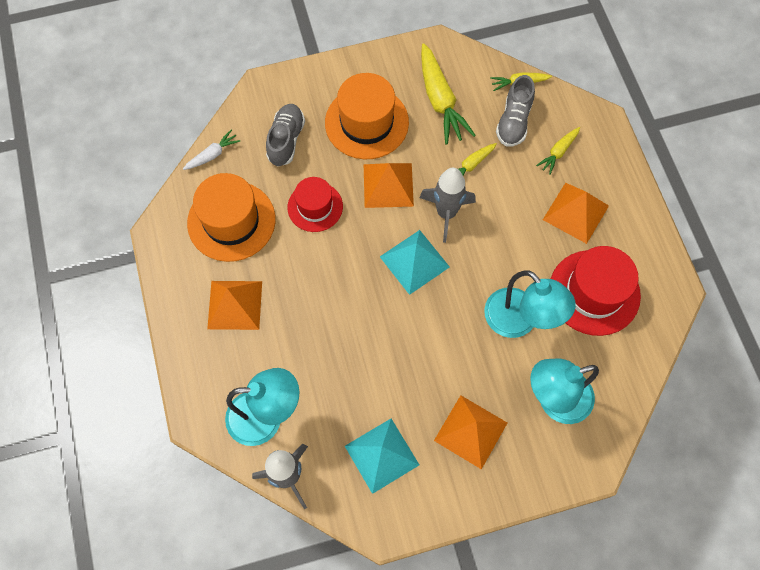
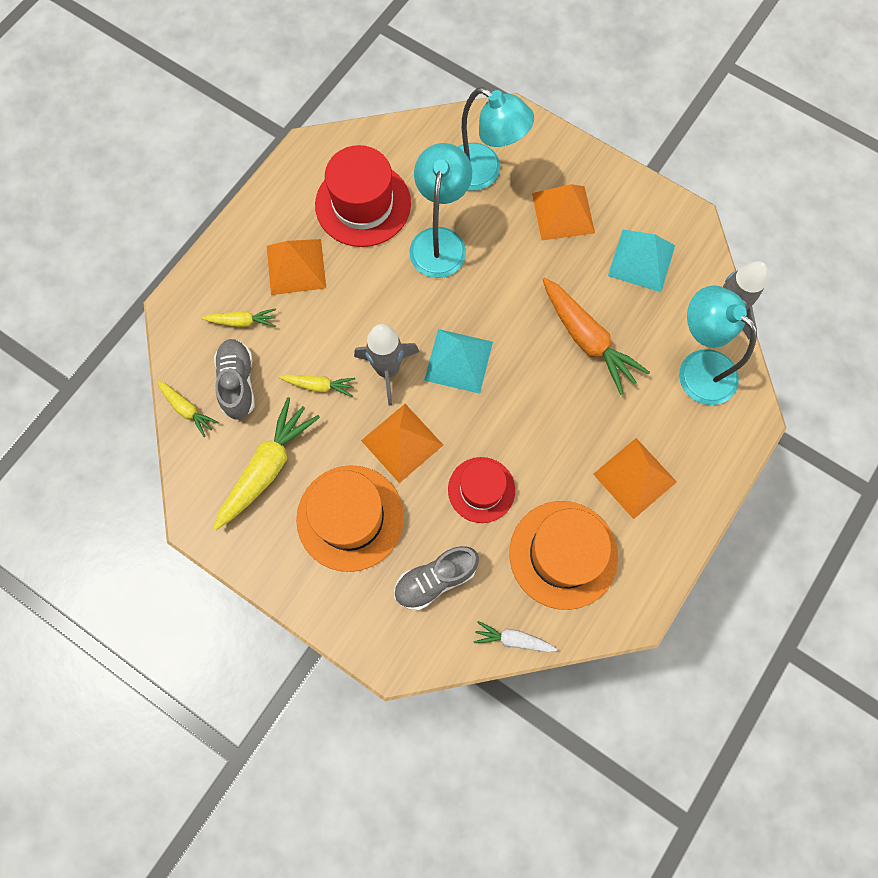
camera: 130 degrees left, 5 degrees up
grey shoe [496,75,535,147] -> grey shoe turned 75 degrees counterclockwise [214,339,255,420]
none -> orange carrot [542,277,650,395]

